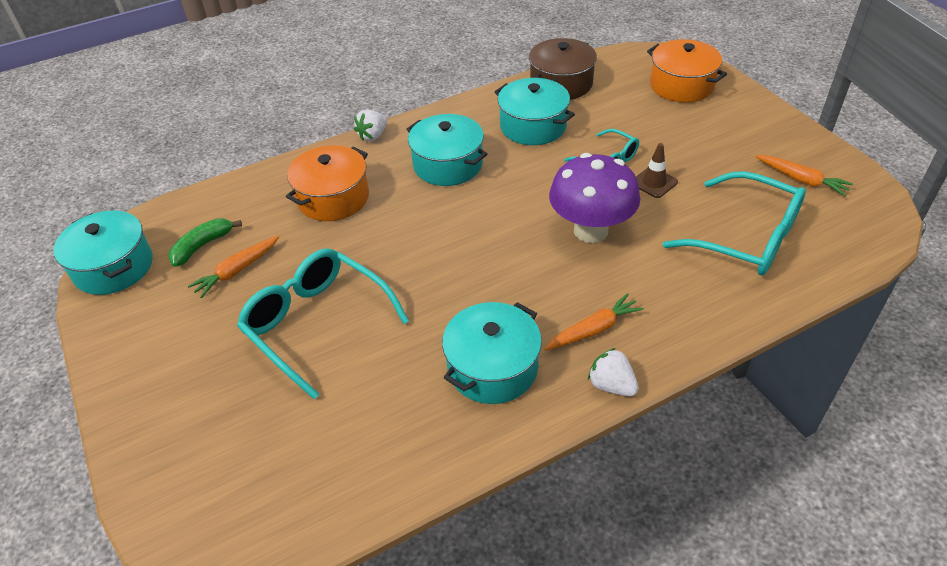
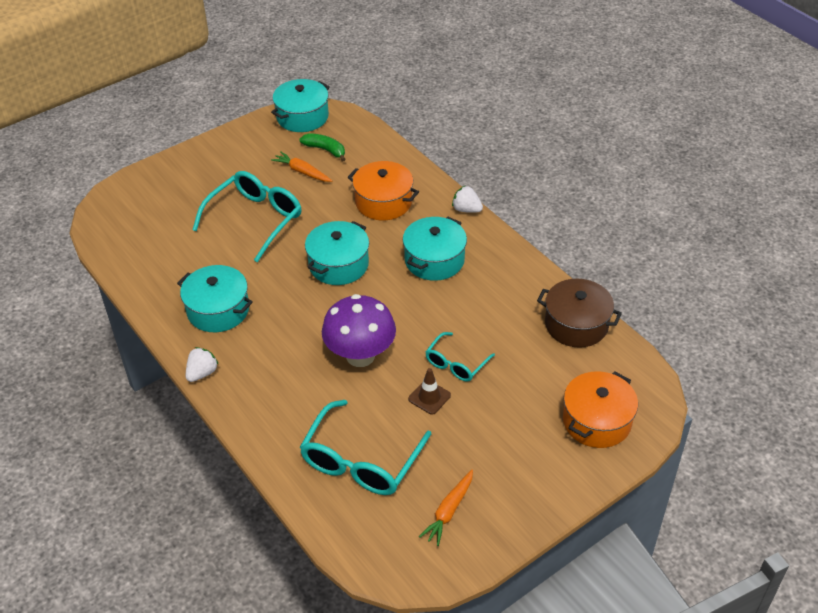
camera: 80 degrees right, 0 degrees up
turquoise pot [495,78,575,145] -> turquoise pot moved to [305,221,369,285]
orange carrot [544,293,644,351] -> none

